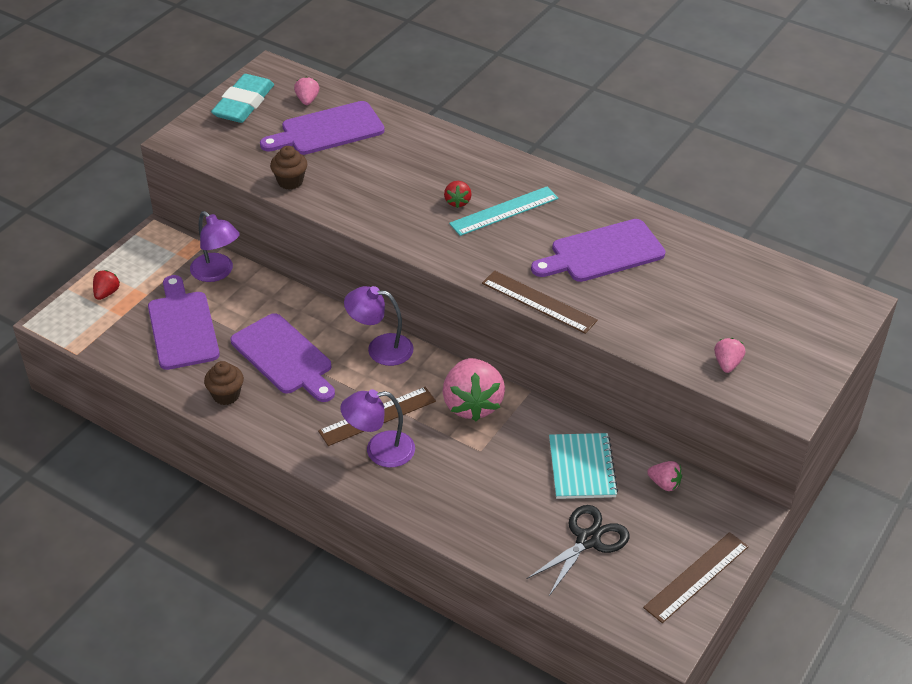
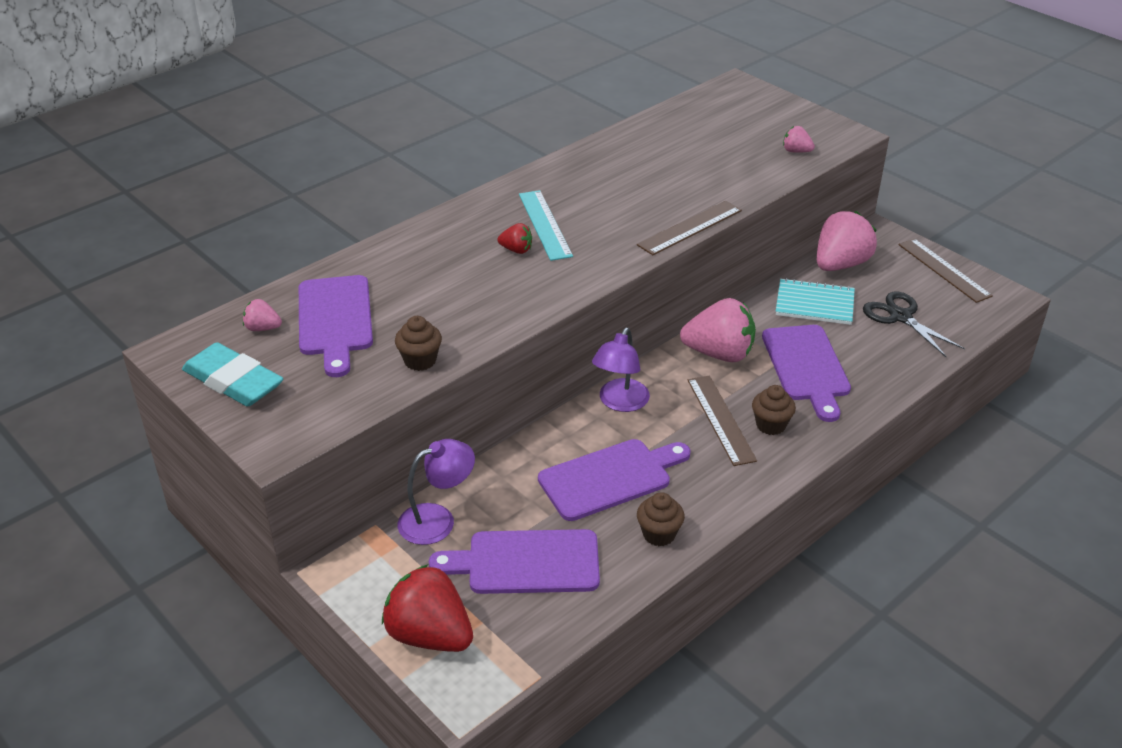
camera: 75 degrees left, 5 degrees down
red strawberry [93,270,120,300] -> red strawberry [382,564,473,652], size x2.15
purple lamp [340,390,415,468] -> brown cupcake [752,385,796,435]
purple cutting board [531,219,665,282] -> purple cutting board moved to [762,325,851,422]
pink strawberry [647,461,682,491] -> pink strawberry [817,211,877,271], size x2.15

